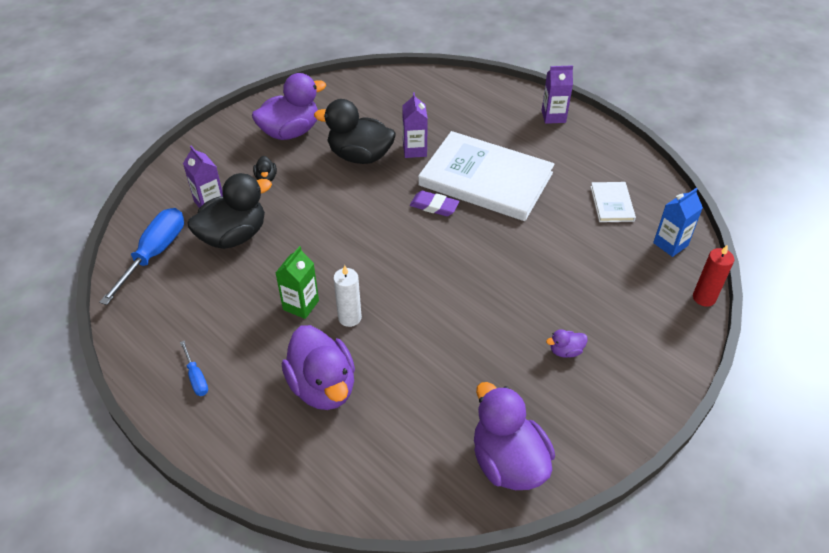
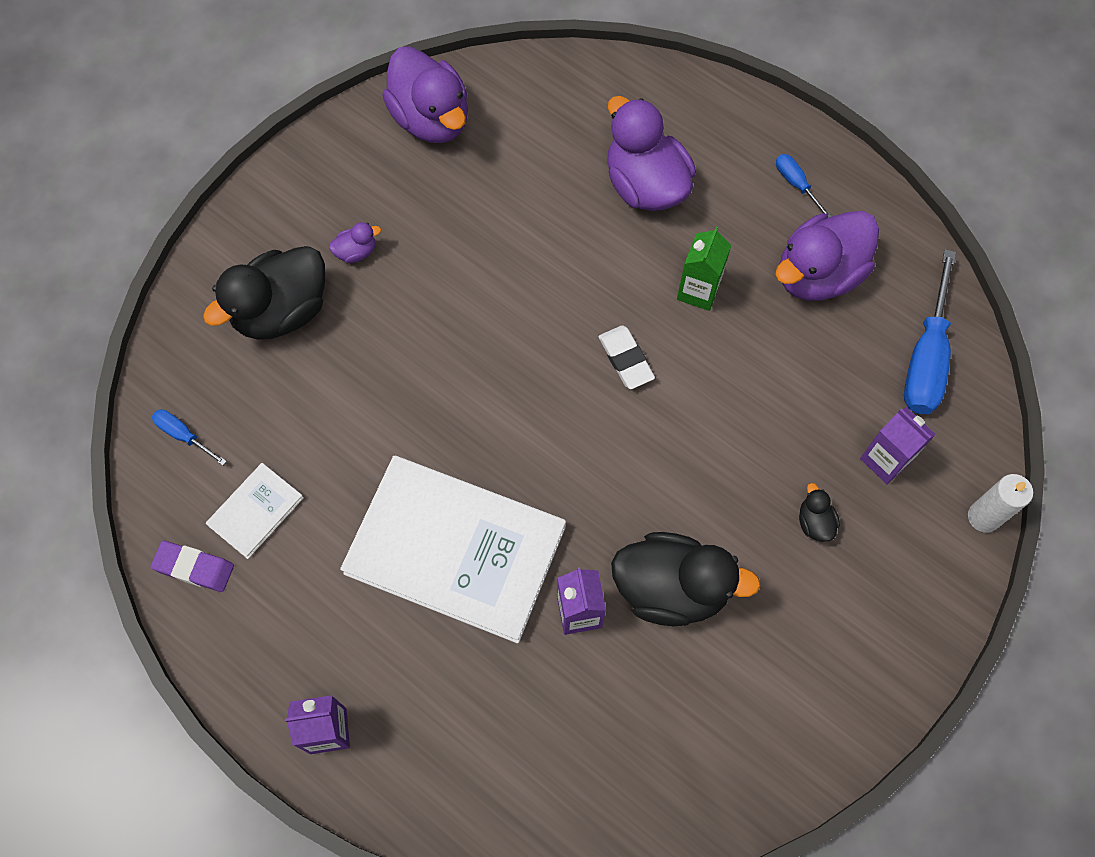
camera: 175 degrees right, 20 degrees up
black duck [187,173,272,249] -> black duck moved to [203,246,325,340]
purple duck [252,73,326,140] -> purple duck moved to [775,211,879,301]
white candle [333,265,362,327] -> white candle moved to [968,474,1033,533]
purple eraser [410,191,459,216] -> purple eraser moved to [151,541,234,592]
white book [590,182,636,222] -> white book turned 45 degrees clockwise [206,463,304,559]
blue carton [653,188,703,257] -> blue screwdriver [152,409,227,465]
red candle [693,245,734,307] -> none
none -> white eraser [598,325,655,389]

